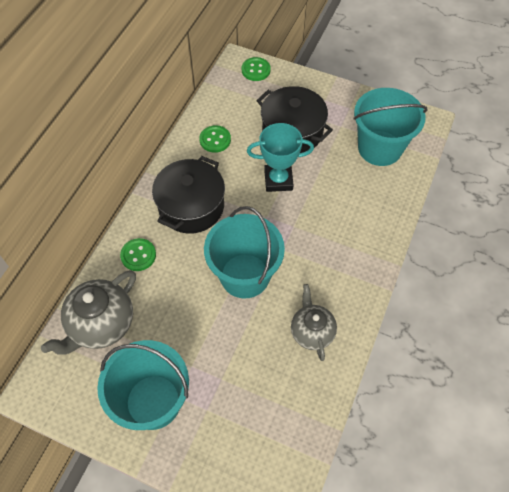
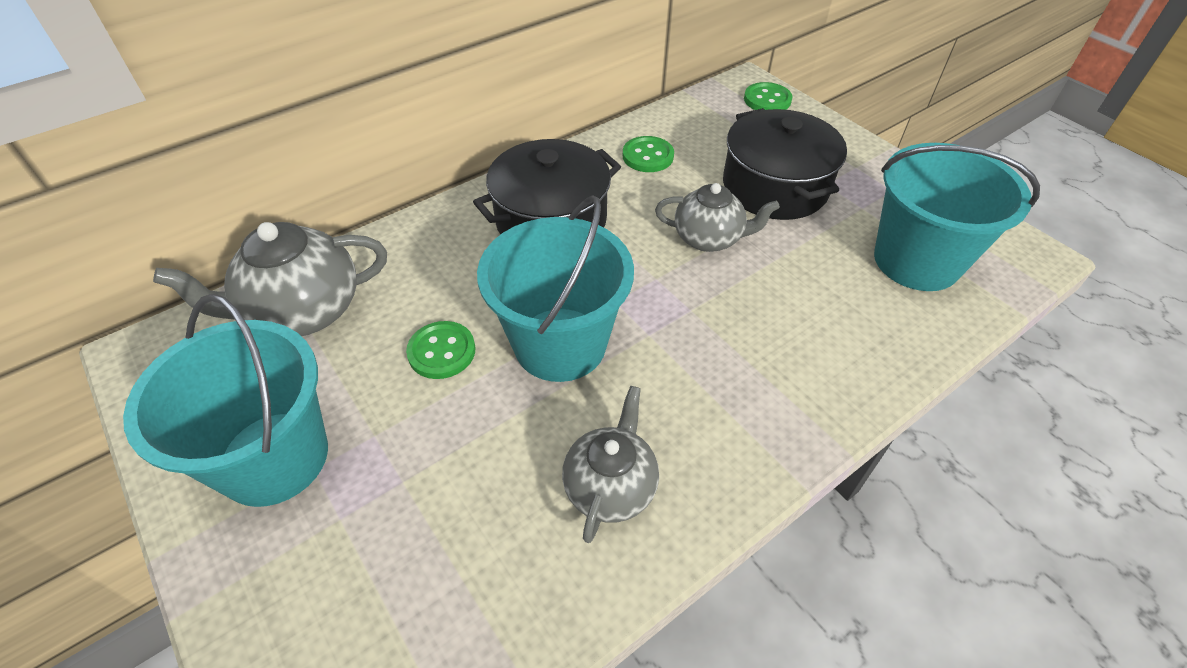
camera: 30 degrees right, 10 degrees down
green button [120,238,156,271] -> green button moved to [406,321,475,379]
turquoise trophy [247,123,314,192] -> grey teapot [655,183,780,252]

